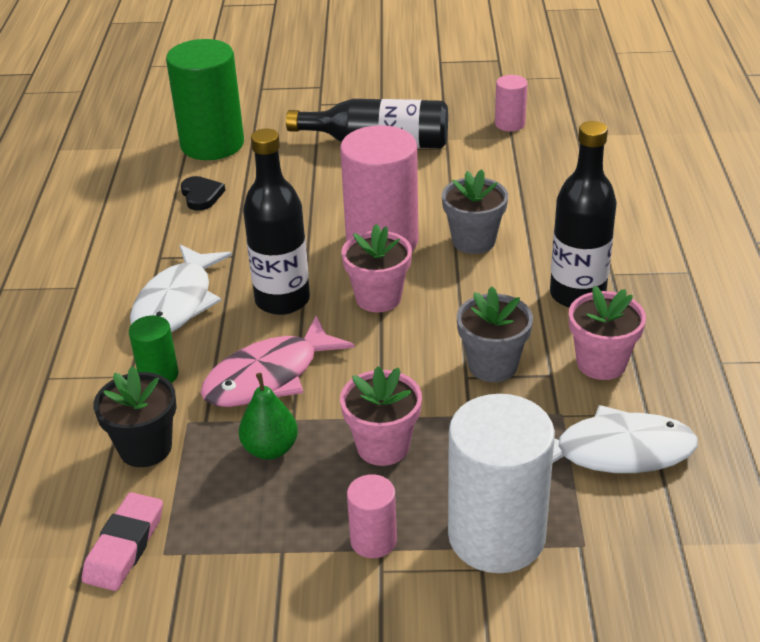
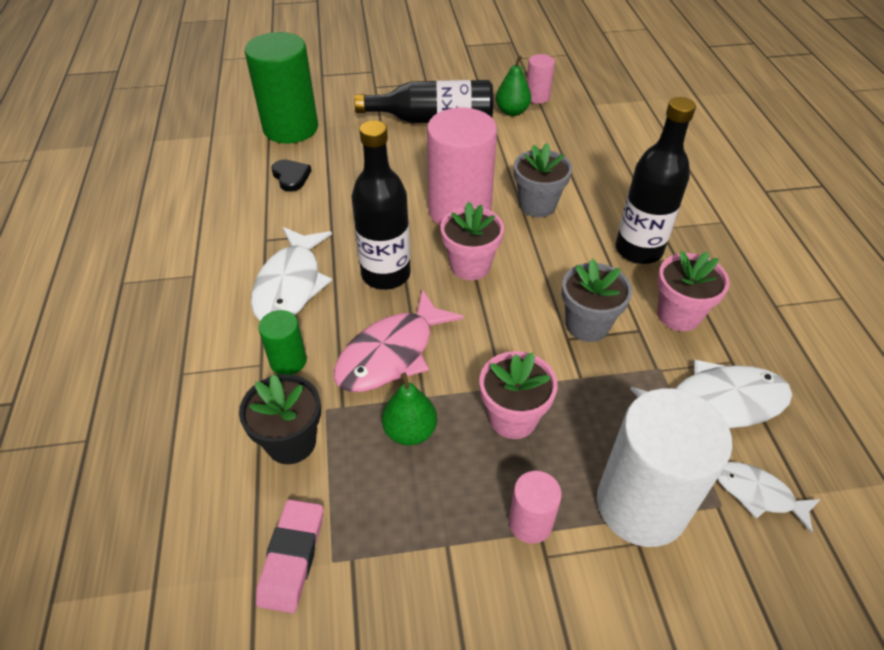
camera: 10 degrees left, 10 degrees up
none -> green pear [496,55,531,116]
none -> white fish [717,462,821,533]

